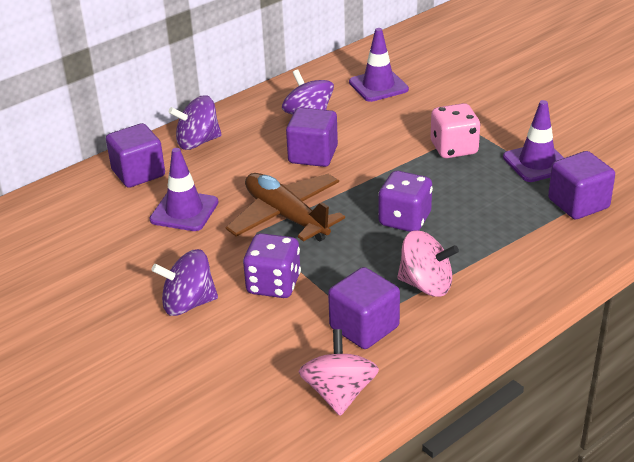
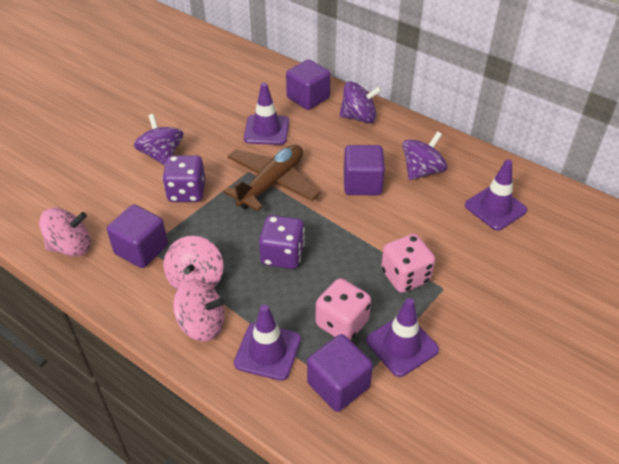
camera: 75 degrees right, 10 degrees up
purple spinning top [169,95,222,150] -> purple spinning top turned 120 degrees clockwise [339,81,382,123]
none -> pink spinning top [173,279,225,342]
none -> purple traffic cone [234,304,301,381]
none -> pink dice [316,278,371,341]

